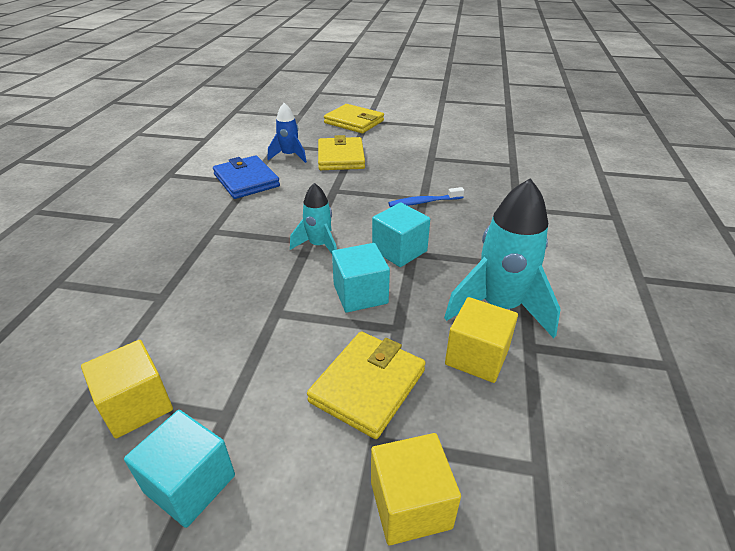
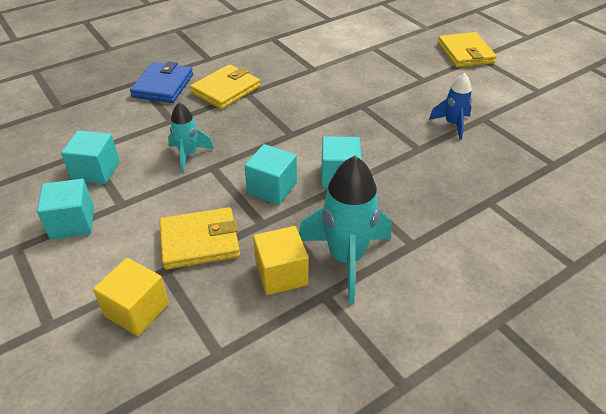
camera: 45 degrees right, 5 degrees up
yellow cube [81,340,173,439] -> turquoise cube [61,130,120,184]
blue wallet [213,155,280,199] -> blue wallet moved to [130,62,193,103]
blue rocket [268,103,307,163] -> blue rocket moved to [429,73,472,140]
turquoise rocket [290,183,337,254] -> turquoise rocket moved to [168,103,214,172]
yellow wallet [318,135,365,170] -> yellow wallet moved to [190,64,260,109]
blue toothbrush [388,187,464,207] -> none

